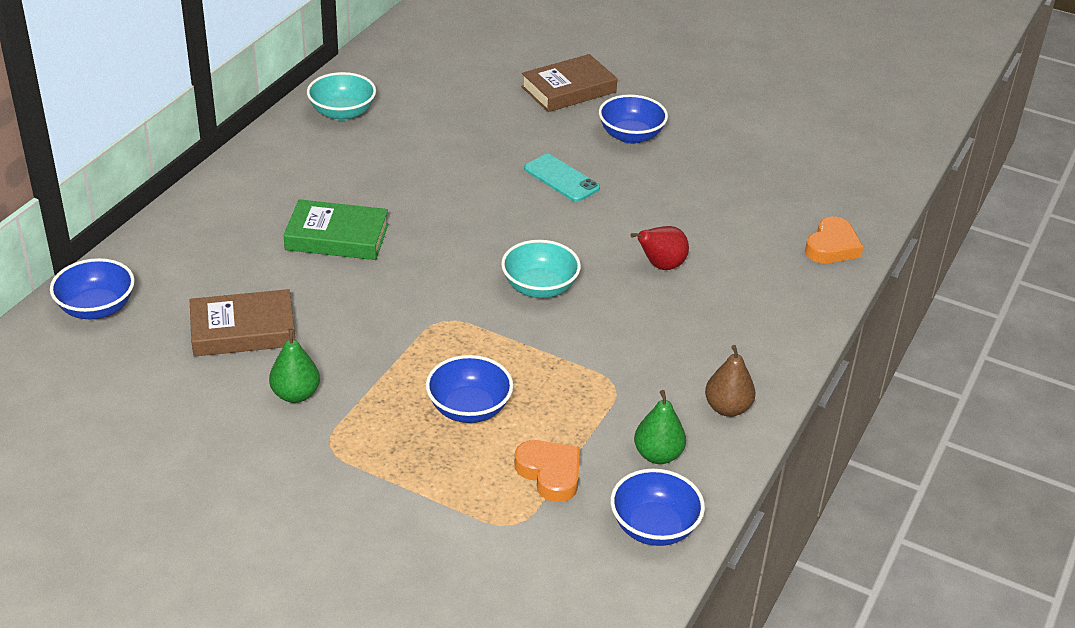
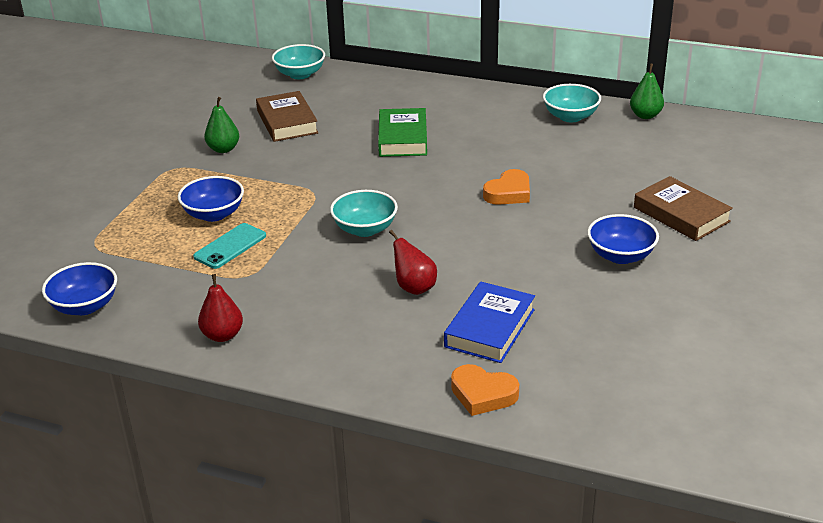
camera: 85 degrees right, 5 degrees down
blue bowl [50,258,135,319] -> turquoise bowl [272,44,325,79]
orange heart [514,440,580,502] -> orange heart moved to [483,169,530,205]
turquoise phone [524,154,600,202] -> turquoise phone moved to [193,223,266,269]
green pear [634,390,686,464] -> green pear moved to [630,63,664,119]
brown pear [705,345,755,417] -> red pear [198,274,243,342]
none -> blue book [444,281,535,363]

